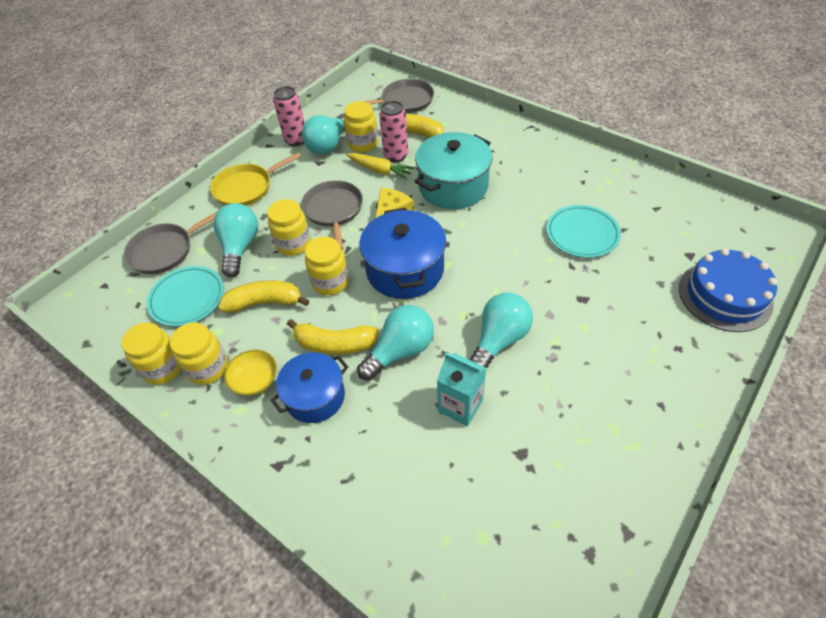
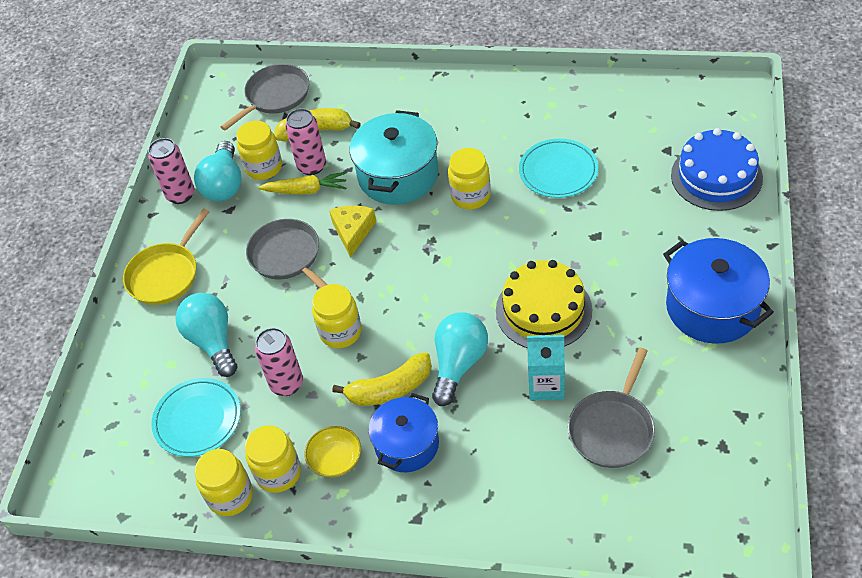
camera: 25 degrees left, 0 degrees up
grey pan [124,211,218,274] -> grey pan moved to [568,347,655,468]
yellow banana [218,280,309,313] -> pink can [255,328,303,396]
yellow jar [267,199,311,256] -> yellow jar moved to [448,148,491,209]
blue pot [359,208,446,299] -> blue pot moved to [663,238,774,344]
turquoise light bulb [470,293,533,369] -> yellow cake [496,260,592,348]

